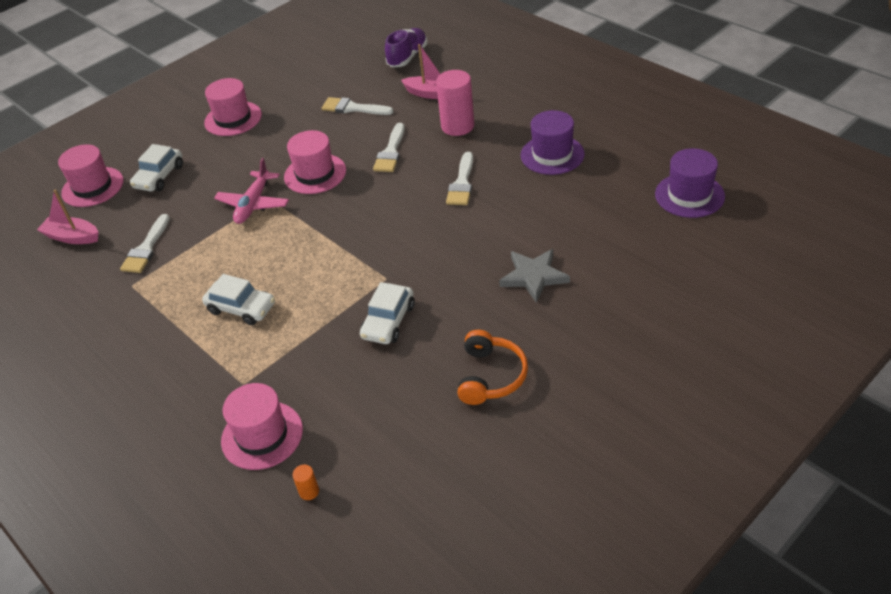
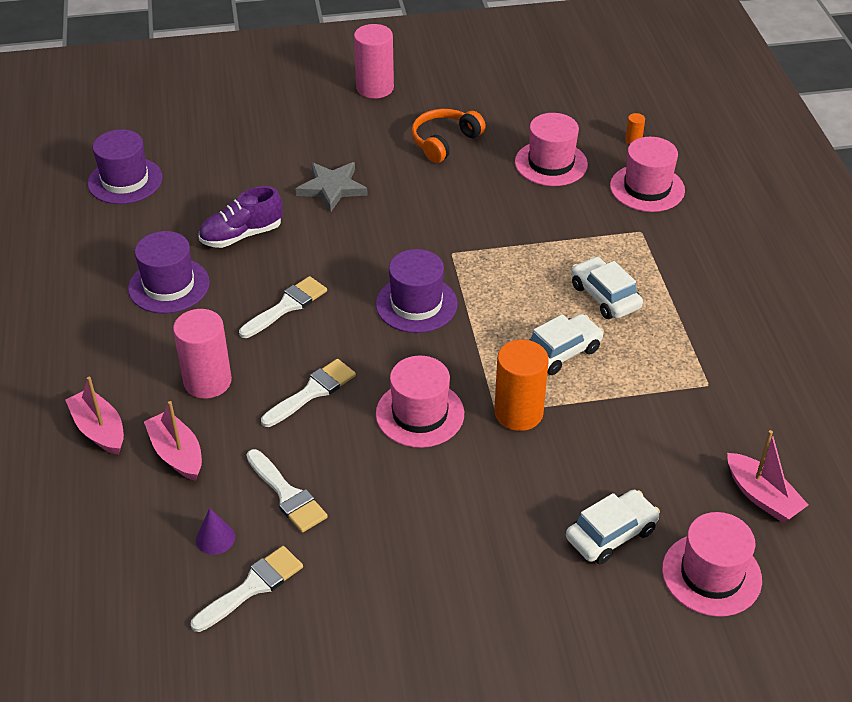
camera: 150 degrees left, 0 degrees up
white brush [120,214,170,273] -> white brush moved to [191,546,303,632]
pink hat [204,78,262,136] -> pink hat moved to [515,113,588,186]
pink plane [214,158,289,224] -> orange cylinder [494,340,549,431]
white car [360,282,415,344] -> white car moved to [530,314,604,375]
purple shoe [385,28,427,67] -> purple shoe moved to [199,186,283,248]
none -> pink boat [65,377,124,455]
none -> purple cone [196,508,235,555]
none -> pink cylinder [354,24,394,99]
none -> purple hat [376,249,458,333]

